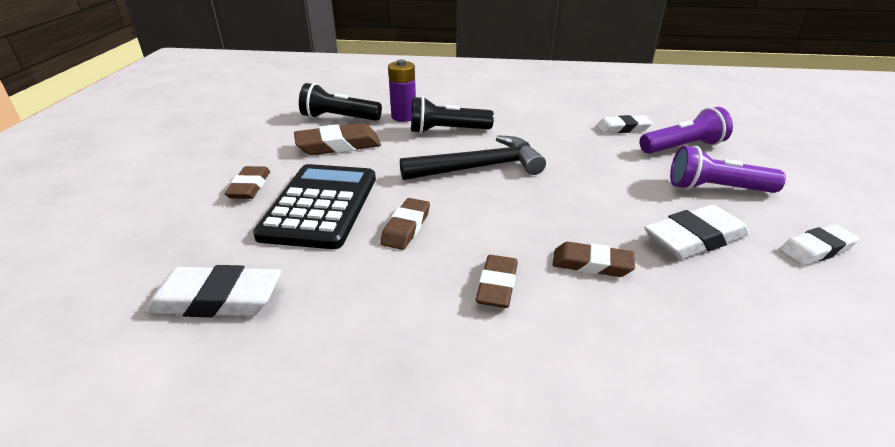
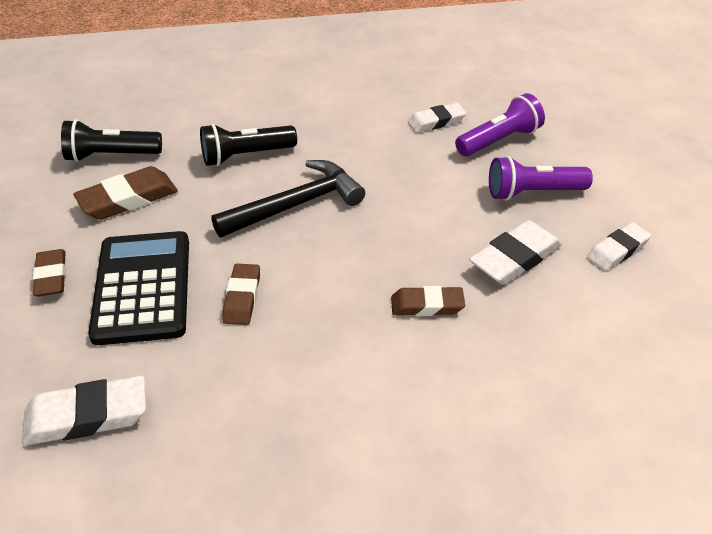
camera: 15 degrees left, 10 degrees up
purple battery [388,59,416,122] -> none
brown eraser [476,255,518,308] -> none

